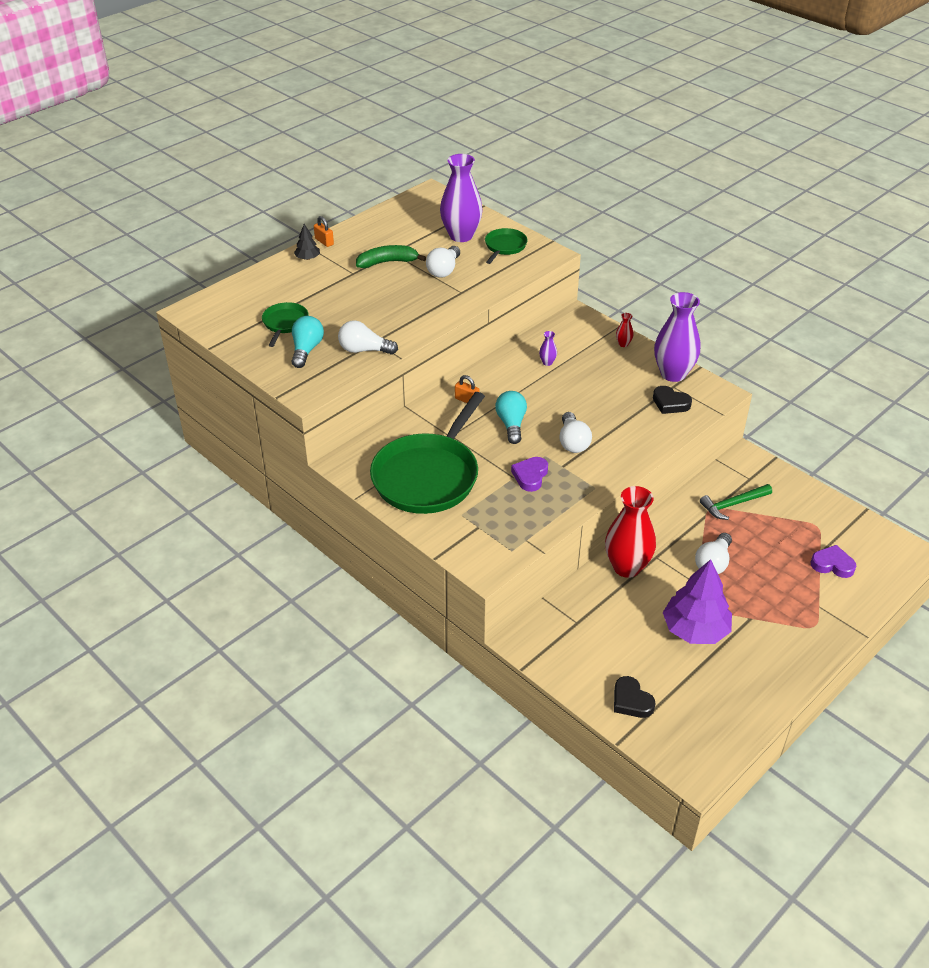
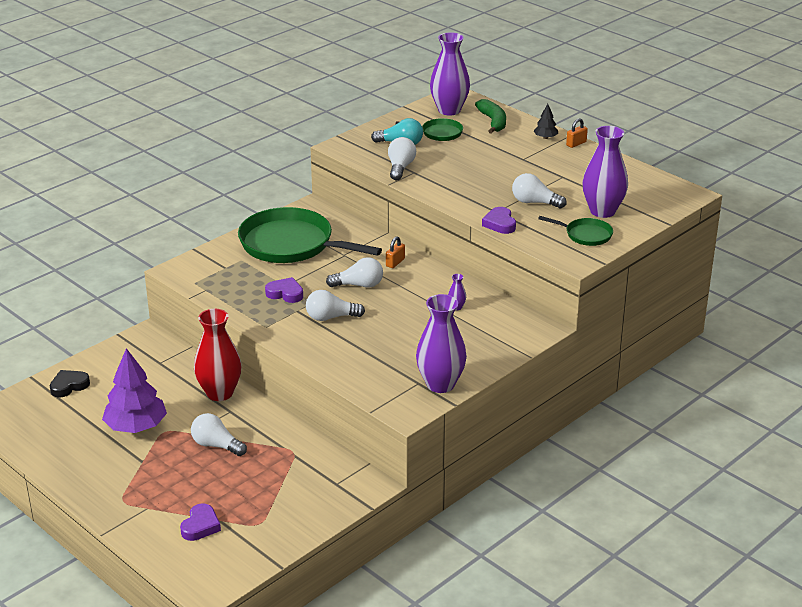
camera: 90 degrees right, 10 degrees down
green banana [356,245,426,268] -> green banana moved to [475,99,506,134]
turquoise light bulb [495,391,527,444] -> white light bulb [326,257,383,288]
red vase [616,313,634,347] -> none
black heart [653,386,692,414] -> none
green hammer [700,484,772,520] -> none
none -> purple vase [430,32,470,116]
none -> purple heart [482,207,516,234]

